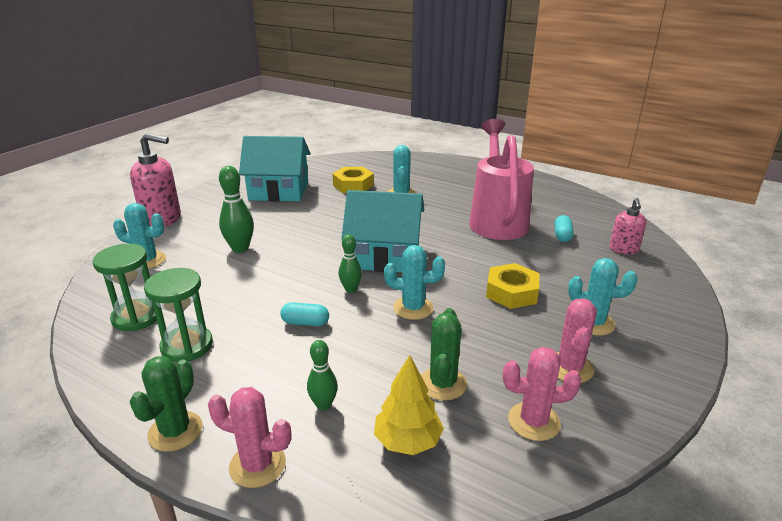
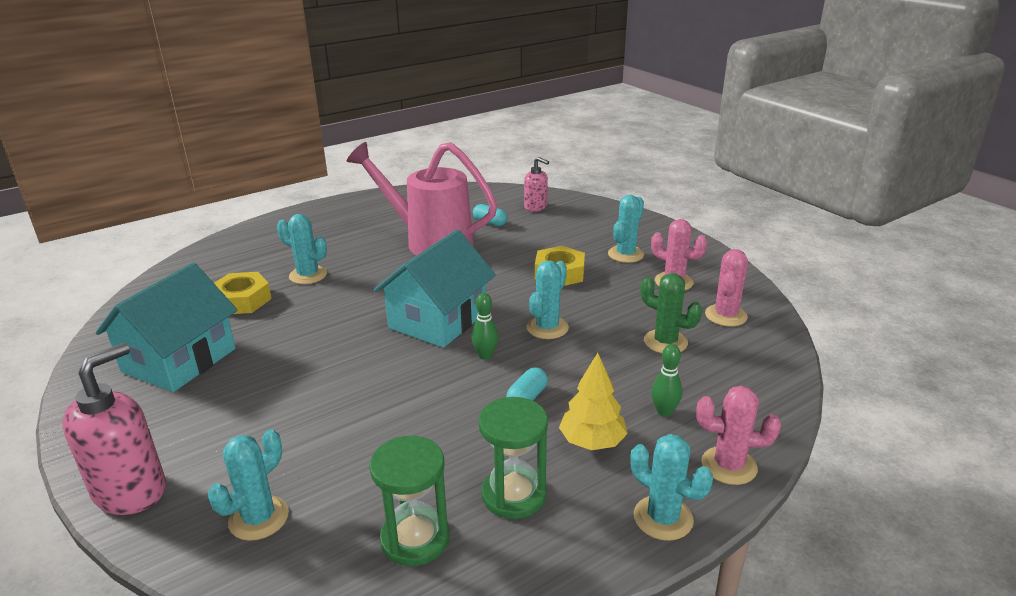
camera: 65 degrees left, 0 degrees up
green cactus [130,356,203,452] -> turquoise cactus [631,434,713,541]
pink cactus [208,387,291,488] -> pink cactus turned 60 degrees clockwise [696,386,781,485]
green bowling pin [219,166,254,253] -> none
yellow tree [374,355,444,455] -> yellow tree moved to [559,353,628,450]

